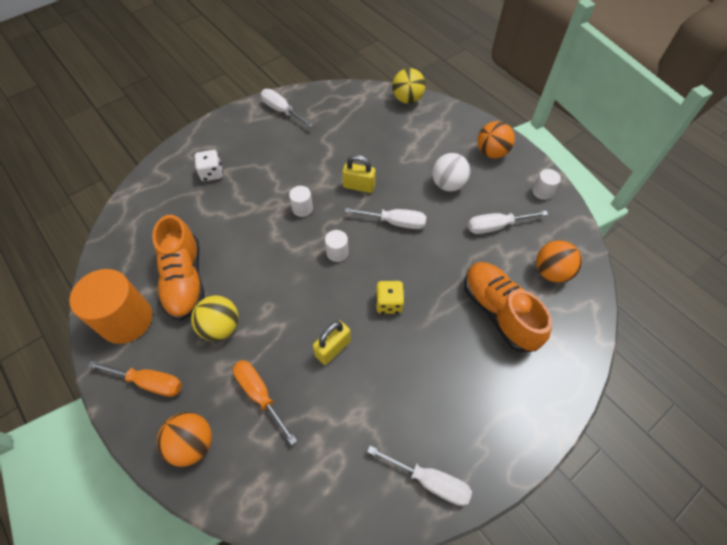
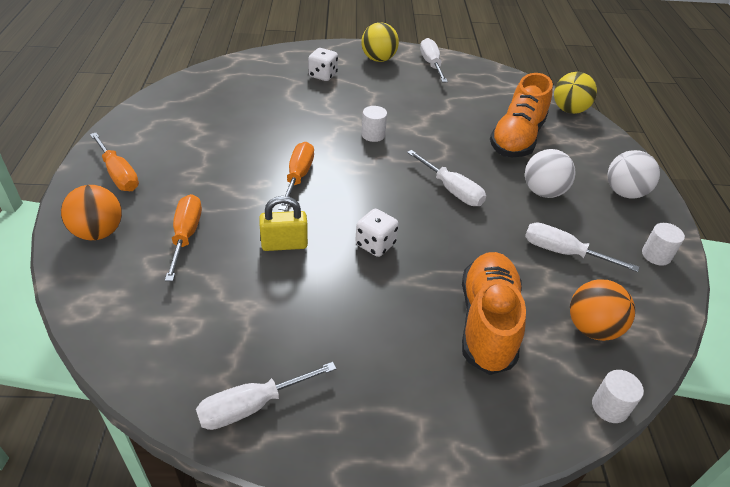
camera: 35 degrees right, 15 degrees down
orange cylinder [69,269,152,344] -> none
orange shoe [152,215,204,321] -> orange shoe moved to [490,73,553,157]
yellow ball [191,295,239,341] -> yellow ball moved to [361,22,399,62]
white cylinder [325,230,348,262] -> white cylinder moved to [592,370,644,423]
yellow padlock [342,155,376,193] -> none
white screwdriver [367,446,472,506] -> white screwdriver turned 90 degrees clockwise [196,362,337,430]
yellow dice [375,281,405,314] -> white dice [355,209,399,257]
orange ball [477,121,515,159] -> white ball [607,150,660,199]
none -> orange screwdriver [278,142,314,211]

